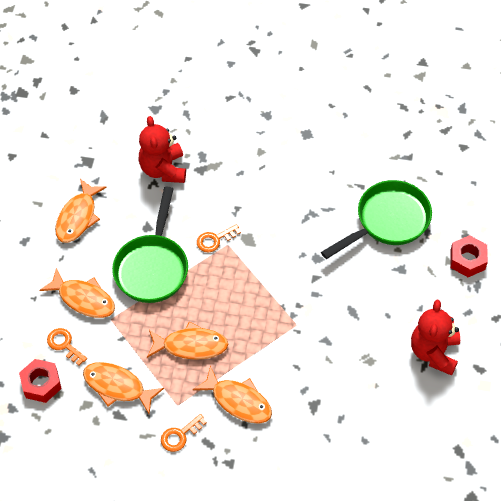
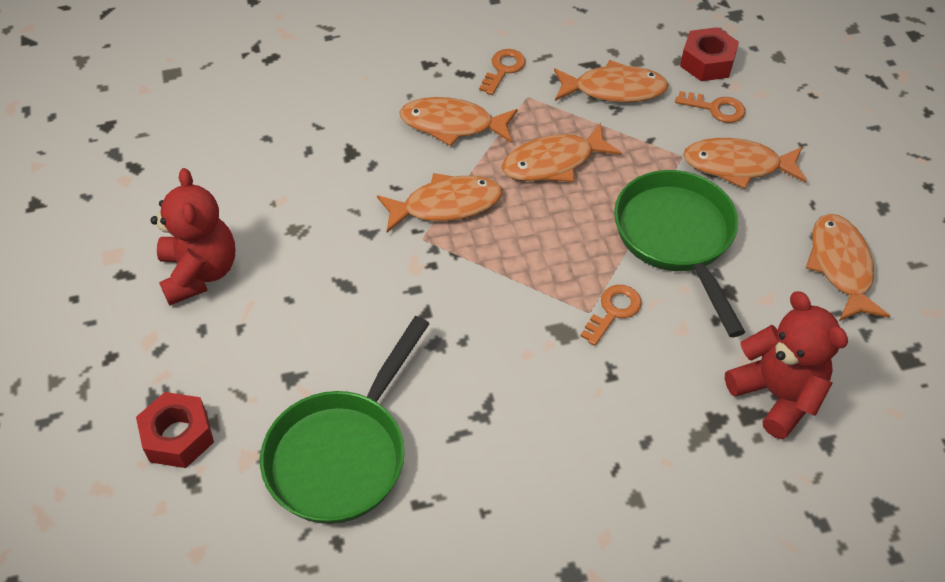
camera: 155 degrees right, 5 degrees down
none -> orange fish [377,173,502,233]

